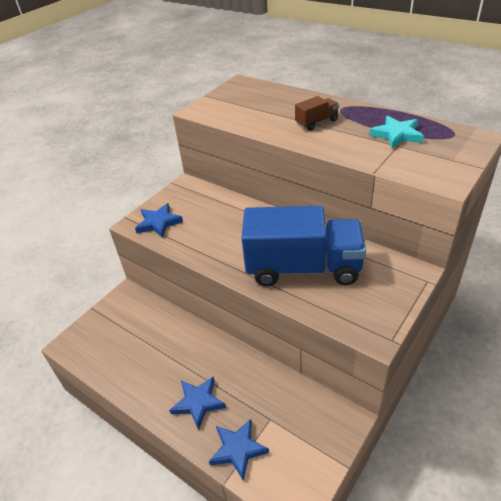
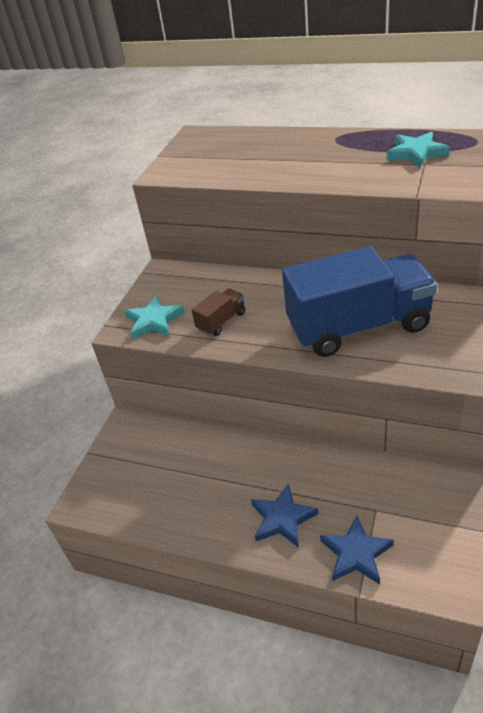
camera: 15 degrees left, 0 degrees up
blue star [135,203,183,238] -> turquoise star [125,295,185,340]
brown truck [295,96,339,131] -> brown truck moved to [192,288,245,336]

